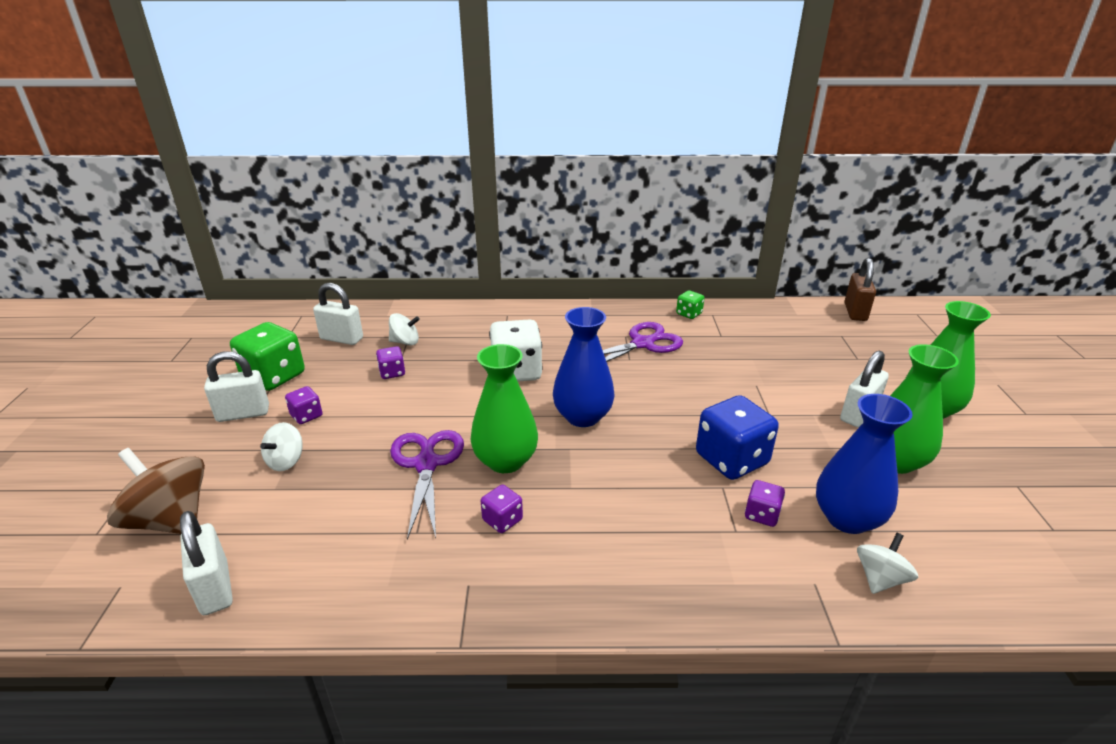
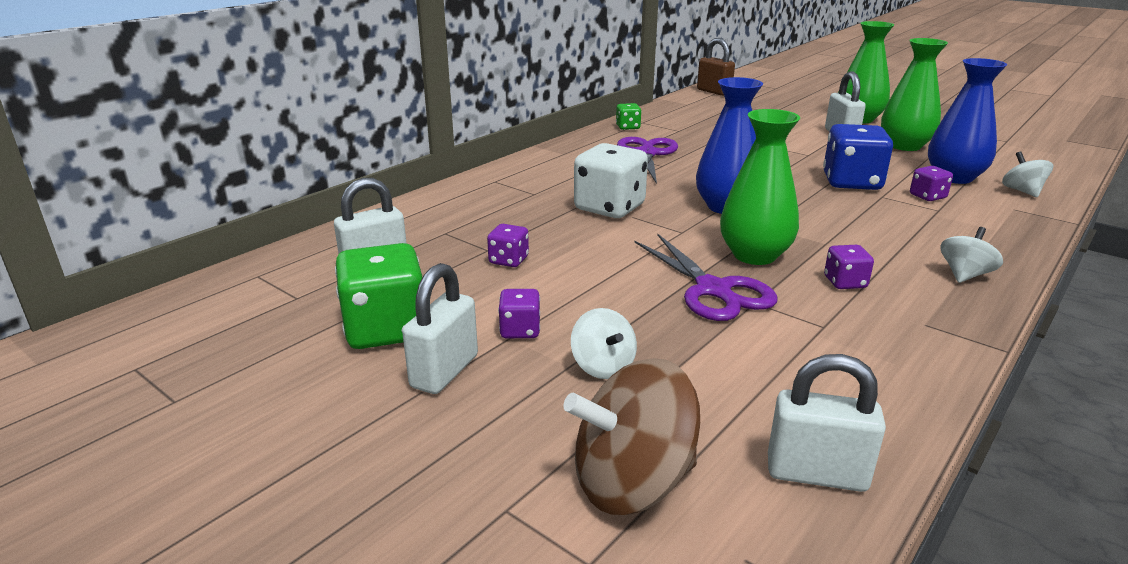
camera: 50 degrees left, 5 degrees down
white spinning top [389,313,420,345] -> white spinning top moved to [941,227,1003,283]
purple scissors [390,430,464,540] -> purple scissors turned 150 degrees counterclockwise [634,233,778,321]

